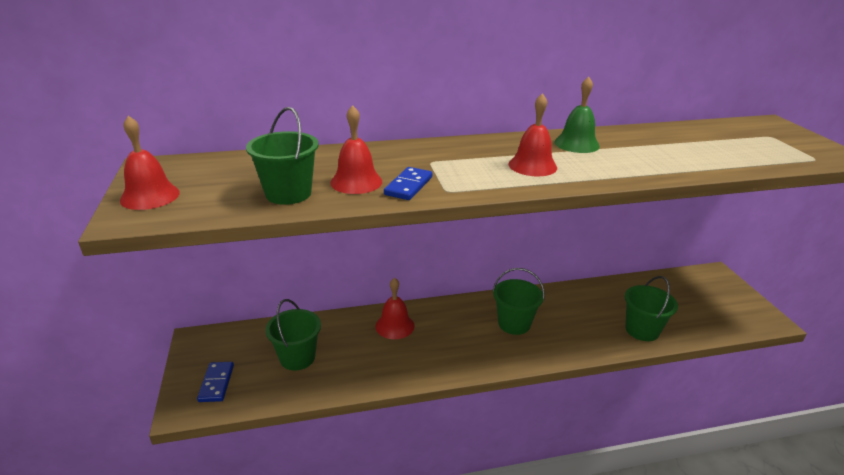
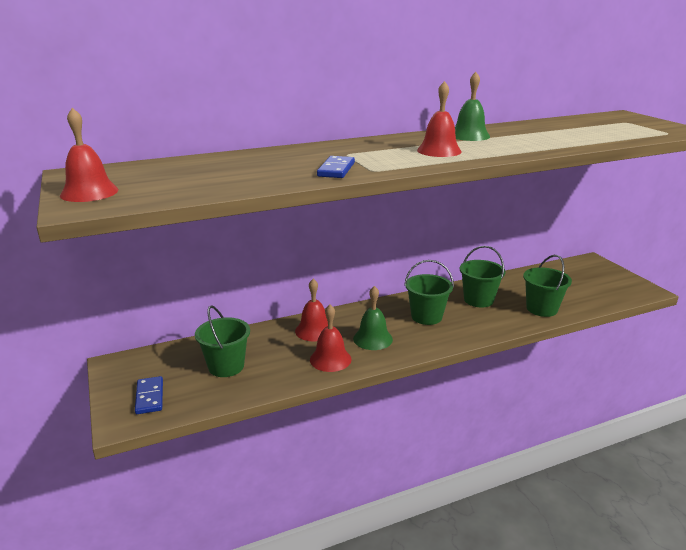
camera: 10 degrees left, 5 degrees down
green bucket [246,107,319,205] -> green bucket moved to [459,246,506,308]
red bell [330,105,382,194] -> red bell moved to [310,305,351,372]
none -> green bell [353,286,393,350]

